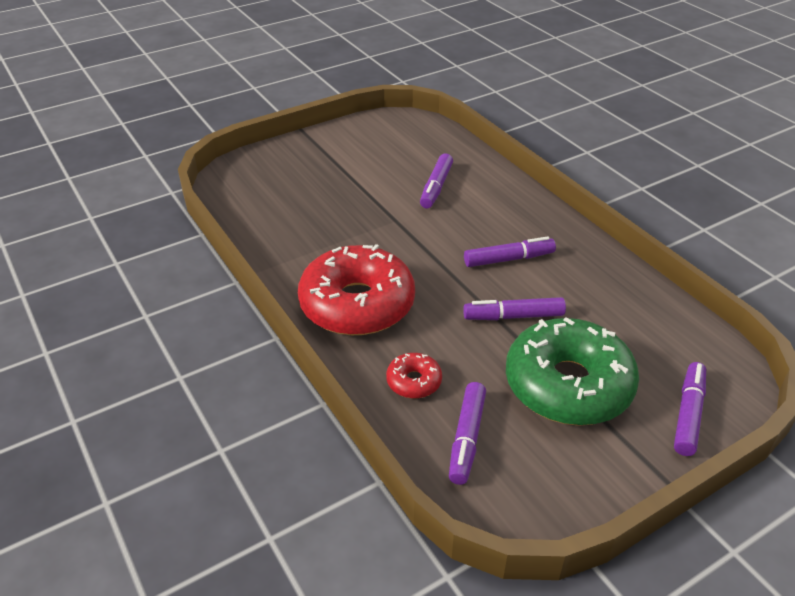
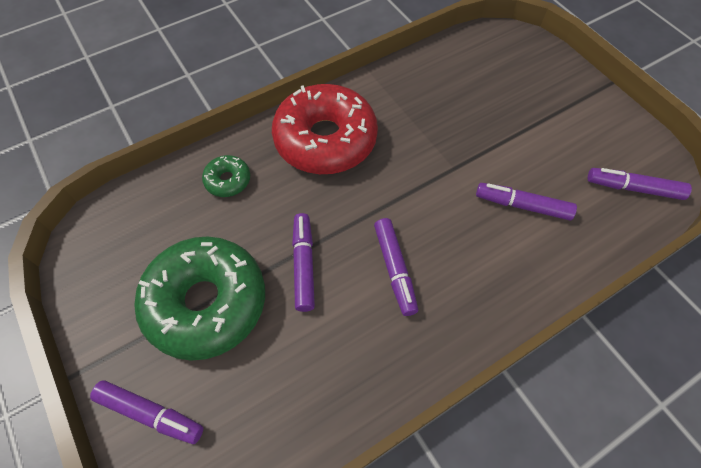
camera: 90 degrees right, 20 degrees up
red donut [386,353,442,399] -> green donut [202,155,250,197]
purple marker [449,382,486,485] -> purple marker moved to [588,168,692,200]

